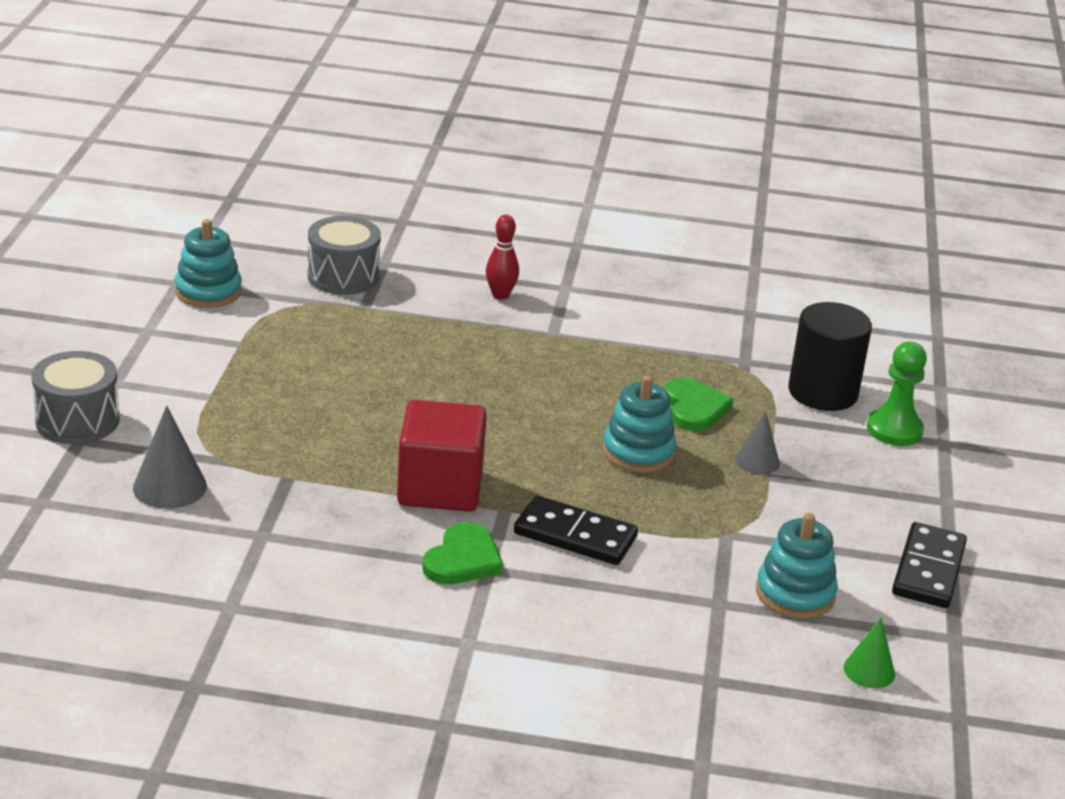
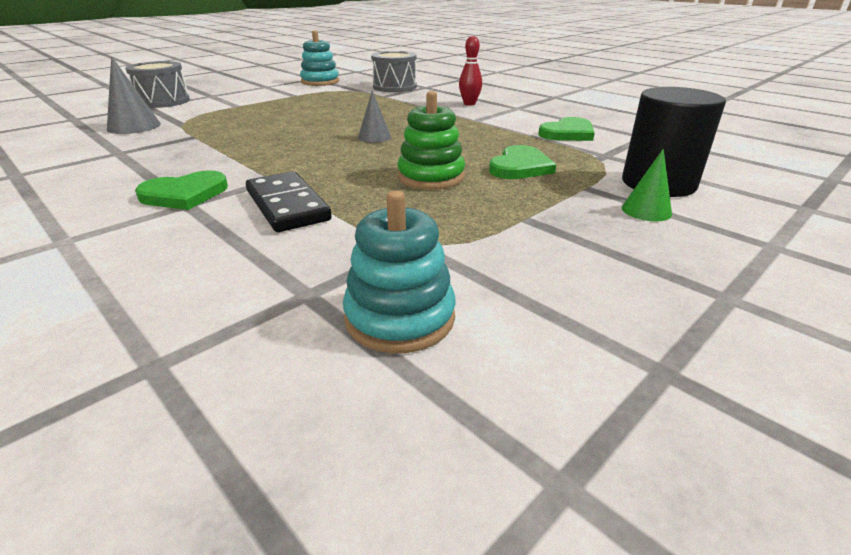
camera: 40 degrees right, 0 degrees up
red cube [397,400,487,512] -> none
turquoise stacking toy [603,375,677,473] -> green stacking toy [398,91,465,190]
grey cone [735,412,780,475] -> grey cone moved to [358,91,391,143]
green cone [844,618,895,688] -> green cone moved to [622,149,672,221]
green pawn [867,342,927,446] -> none
black domino [892,522,967,608] -> none
none -> green heart [538,117,595,141]

